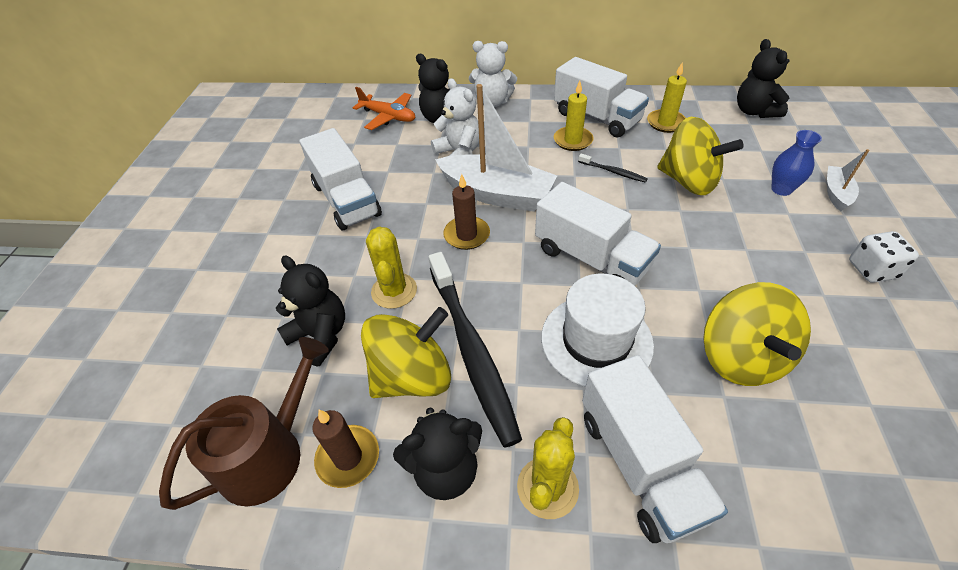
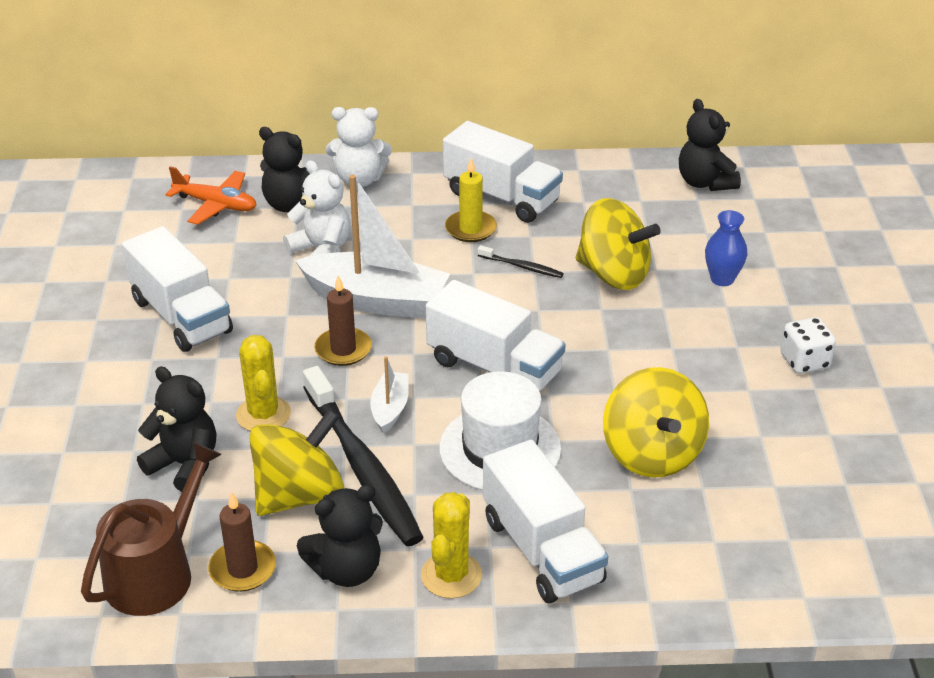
camera: 10 degrees left, 10 degrees down
yellow candle [647,62,687,133] -> none
white boat [827,149,869,211] -> white boat moved to [370,356,409,434]

